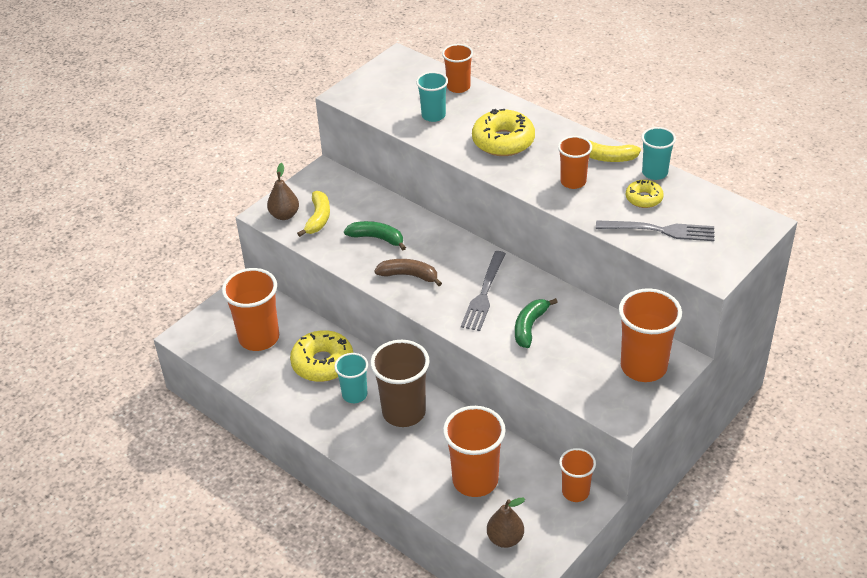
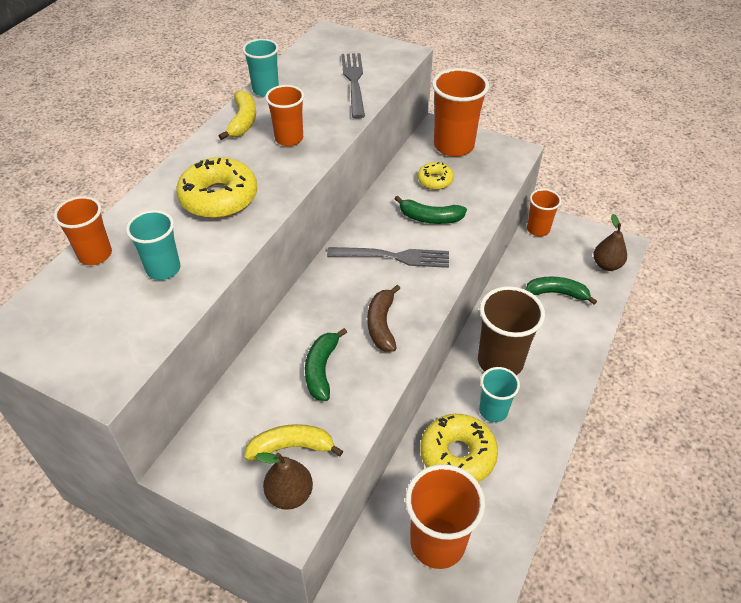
camera: 105 degrees left, 5 degrees up
orange cup [443,406,506,497] -> green banana [526,277,597,305]
yellow donut [626,180,664,208] -> yellow donut moved to [418,162,454,190]

